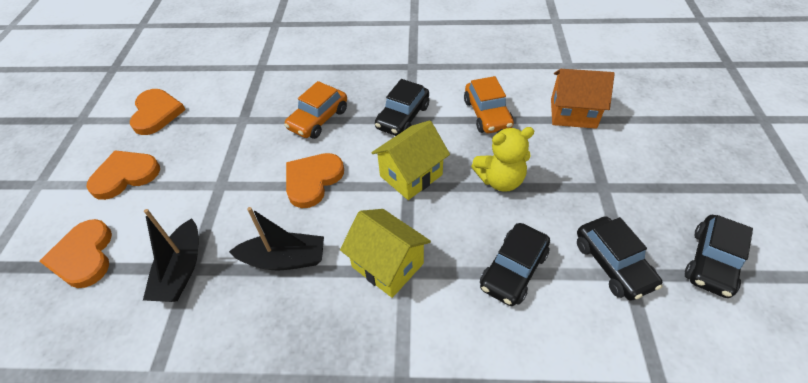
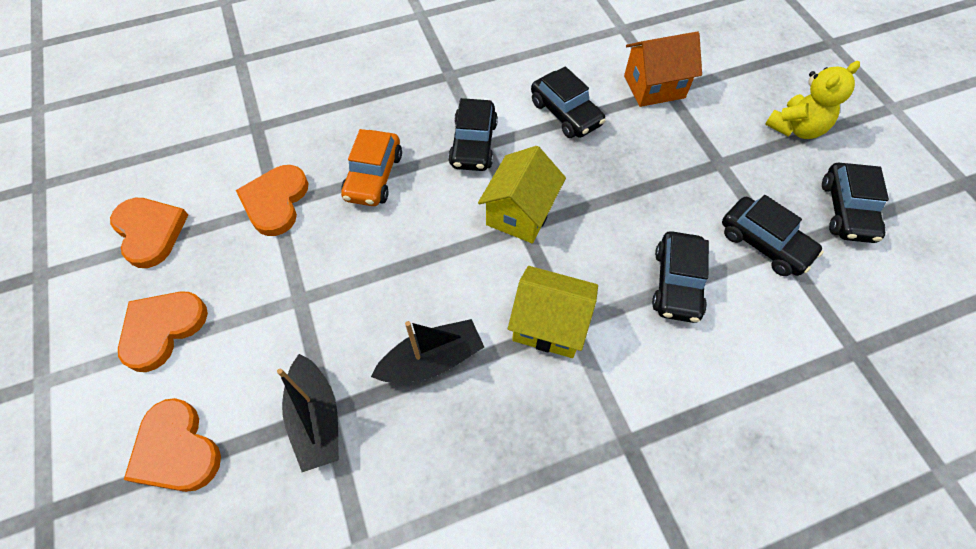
camera: 25 degrees left, 10 degrees up
orange heart [286,153,344,208] -> orange heart moved to [236,165,309,236]
orange car [464,76,514,133] -> black car [531,66,606,138]
yellow teddy bear [471,127,534,192] -> yellow teddy bear moved to [765,61,860,139]

